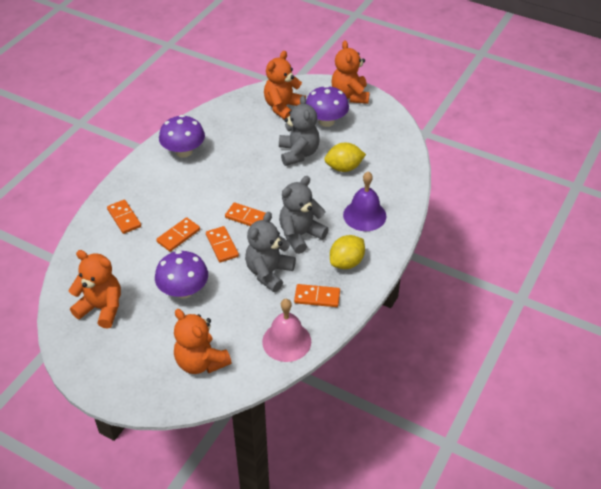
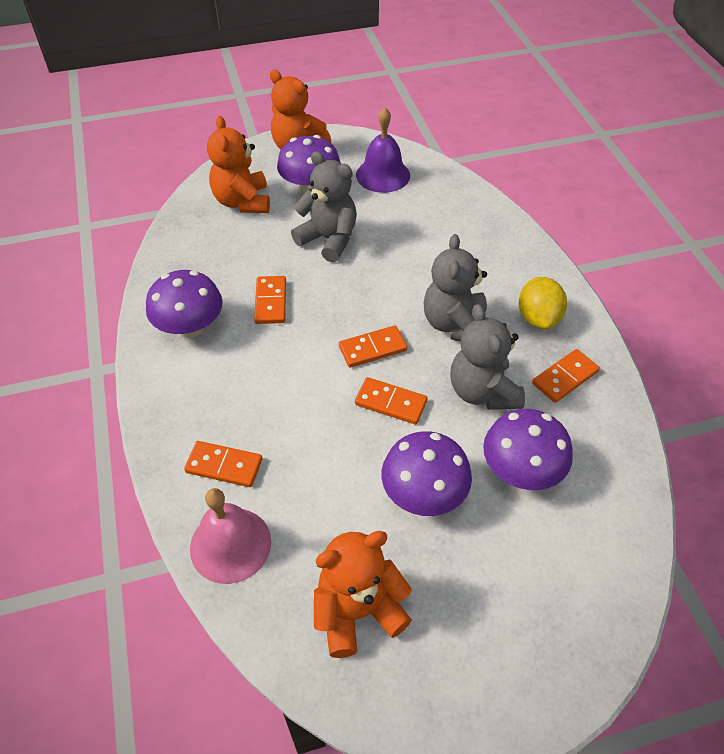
camera: 45 degrees left, 5 degrees up
orange domino [156,217,200,252] -> orange domino moved to [254,276,286,324]
orange teddy bear [174,309,232,374] -> none
pink bell [262,299,311,362] -> pink bell moved to [190,488,271,584]
yellow lemon [324,143,366,172] -> none
purple bell [343,171,386,231] -> purple bell moved to [356,108,410,193]
none -> purple mushroom [483,409,573,490]

